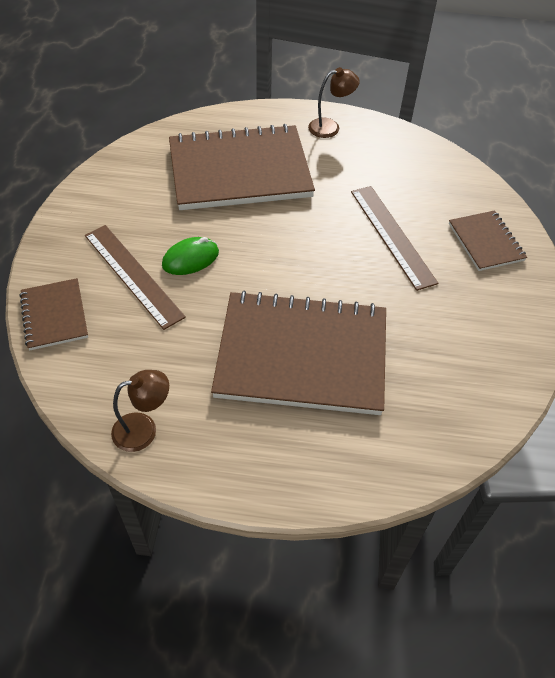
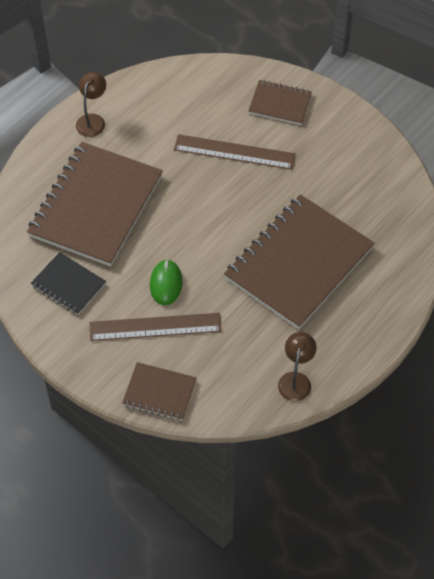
camera: 55 degrees left, 5 degrees up
none -> black notebook [31,252,106,315]

